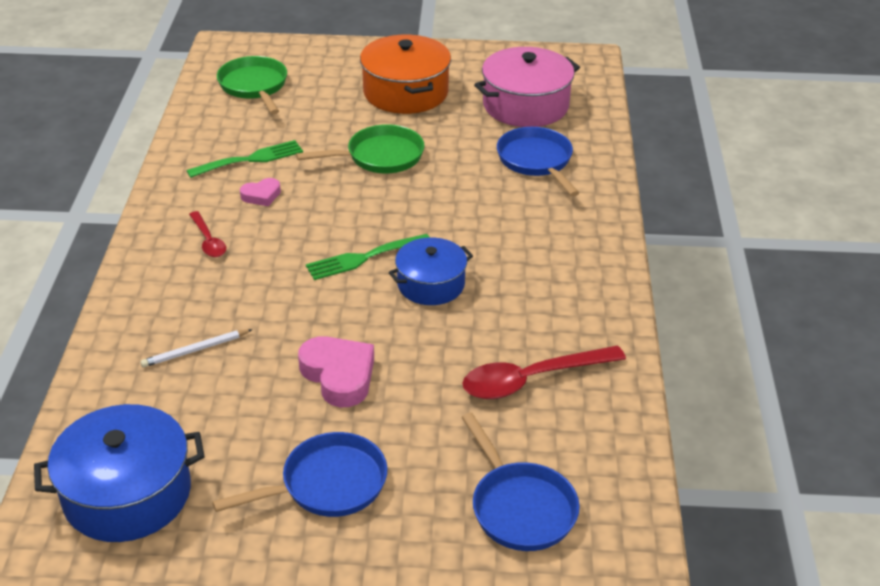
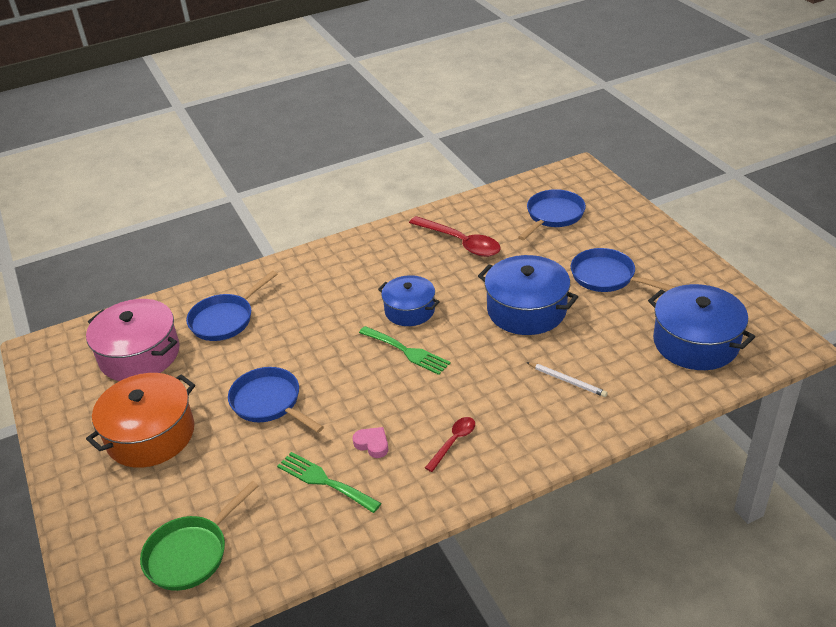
camera: 115 degrees left, 0 degrees up
green pan [296,124,424,173] -> blue pan [228,367,324,433]
pink heart [298,336,374,407] -> blue pot [478,255,578,335]

